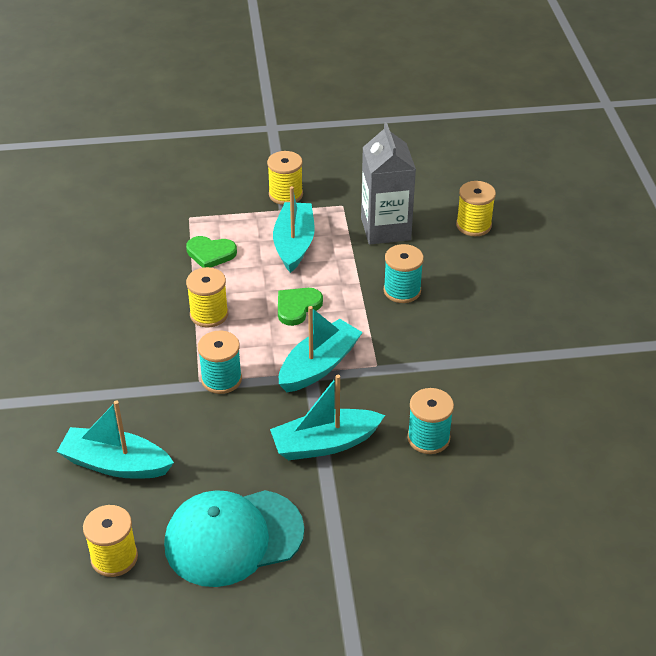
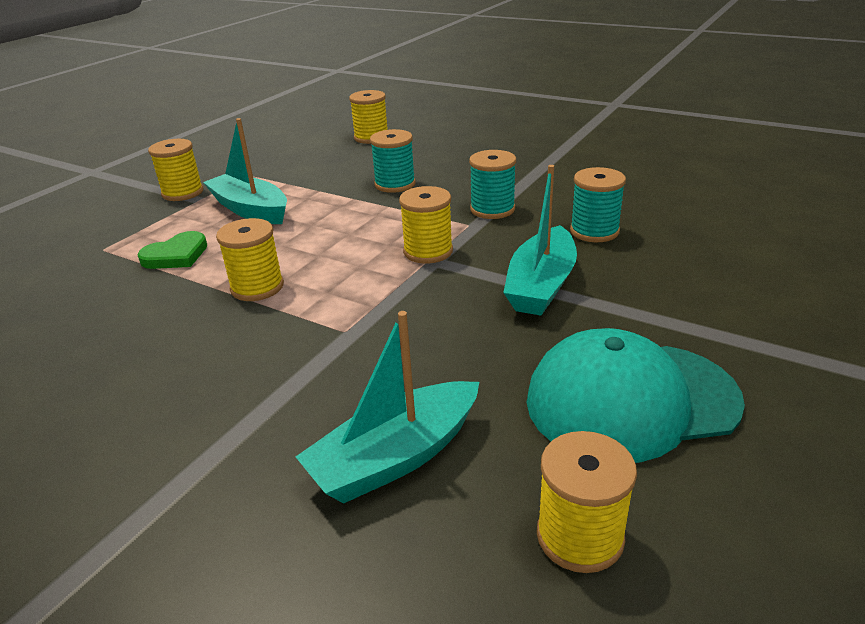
camera: 50 degrees left, 10 degrees down
turquoise cap [164,490,304,587] -> turquoise cap turned 60 degrees clockwise [527,328,745,463]
turquoise spool [198,331,242,394] -> turquoise spool moved to [469,150,516,219]
green heart [278,288,323,326] -> none
turquoise boat [279,306,363,392] -> yellow spool [399,186,453,264]
grey carton [361,122,416,245] -> none

